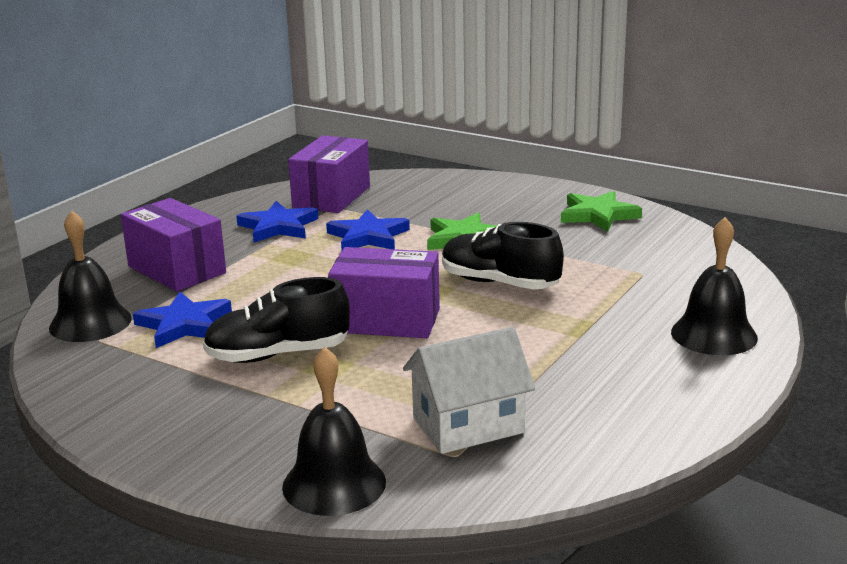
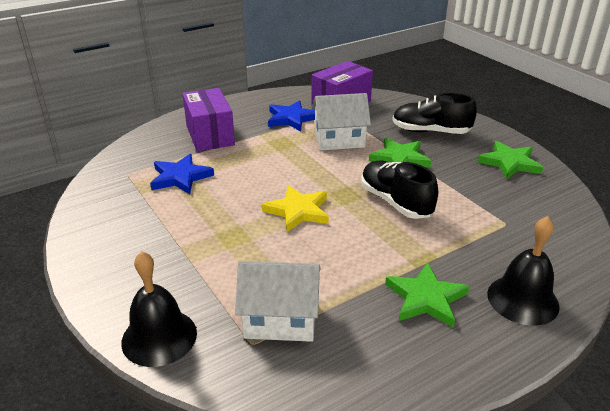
camera: 25 degrees right, 10 degrees up
black bell [49,211,132,342] -> none
black shoe [203,277,350,363] -> black shoe moved to [392,93,477,134]
blue star [326,210,410,250] -> white house [312,93,371,151]
purple box [328,247,440,338] -> yellow star [262,185,329,232]
none -> green star [385,262,470,328]

